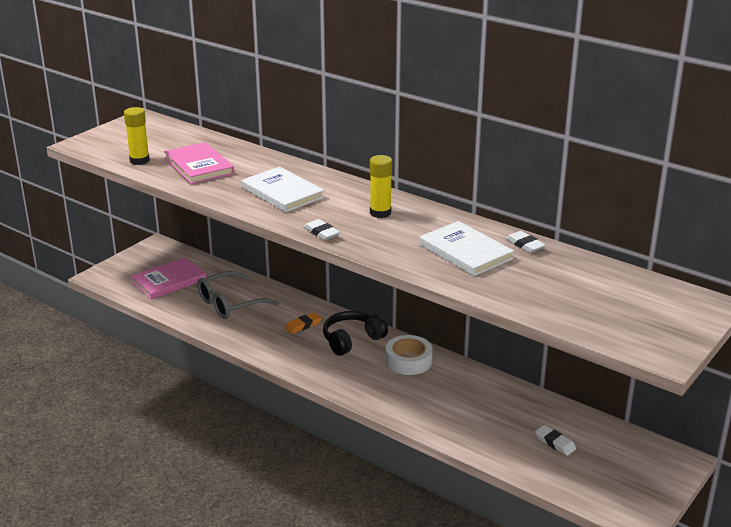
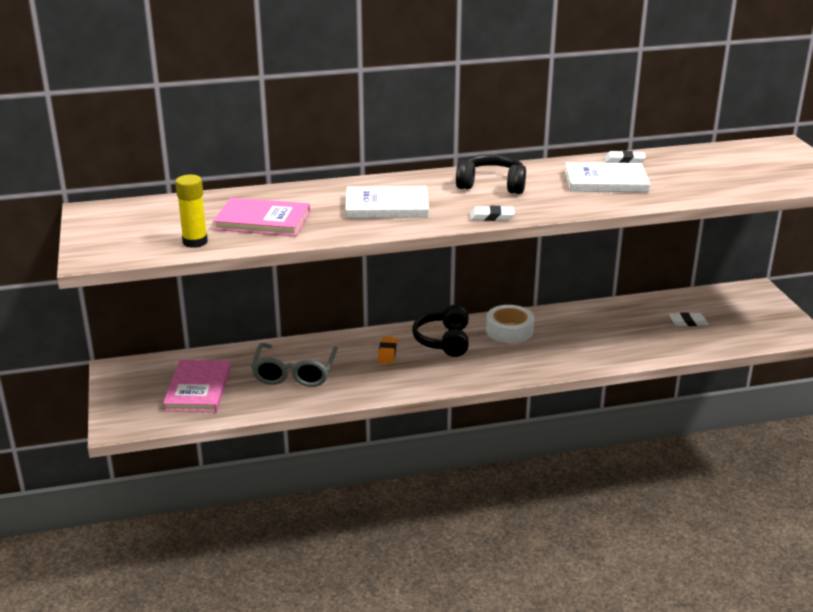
camera: 50 degrees left, 0 degrees up
yellow glue stick [370,155,392,218] -> black headphones [456,155,526,194]

